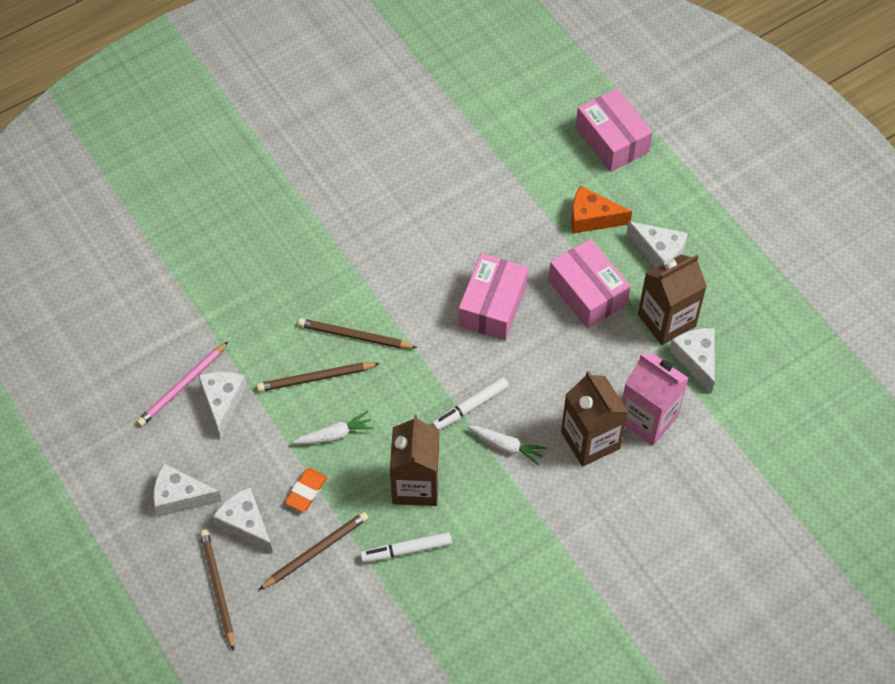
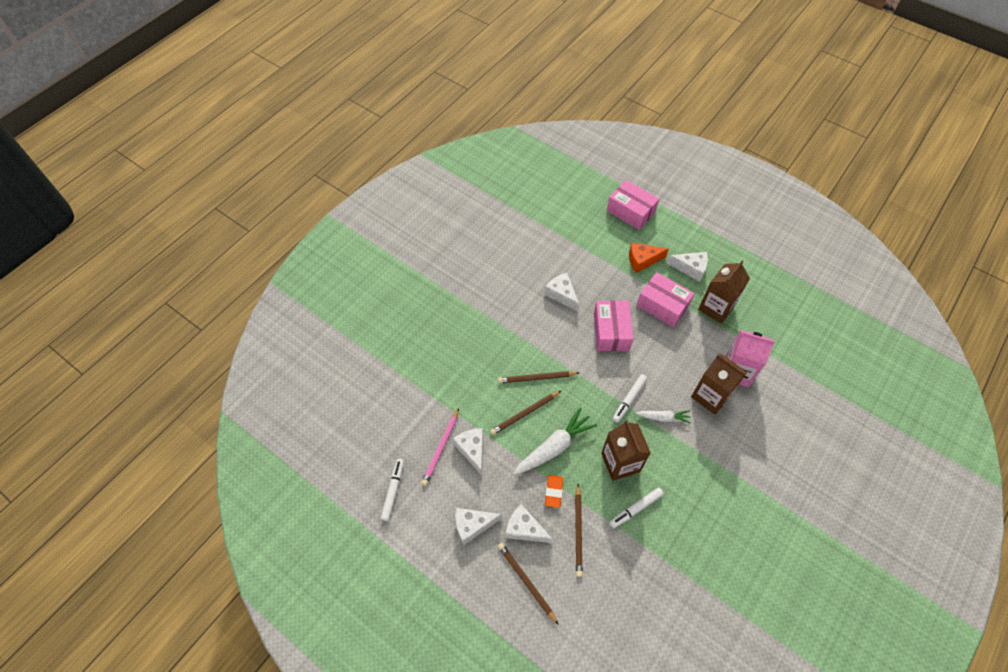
camera: 20 degrees left, 0 degrees up
brown pencil [259,512,368,590] -> brown pencil turned 150 degrees clockwise [575,484,583,577]
white carrot [293,411,374,444] -> white carrot [513,407,597,475], size x1.75
white cheese [669,328,715,393] -> white cheese moved to [544,273,579,312]
none -> white marker [381,459,404,521]

